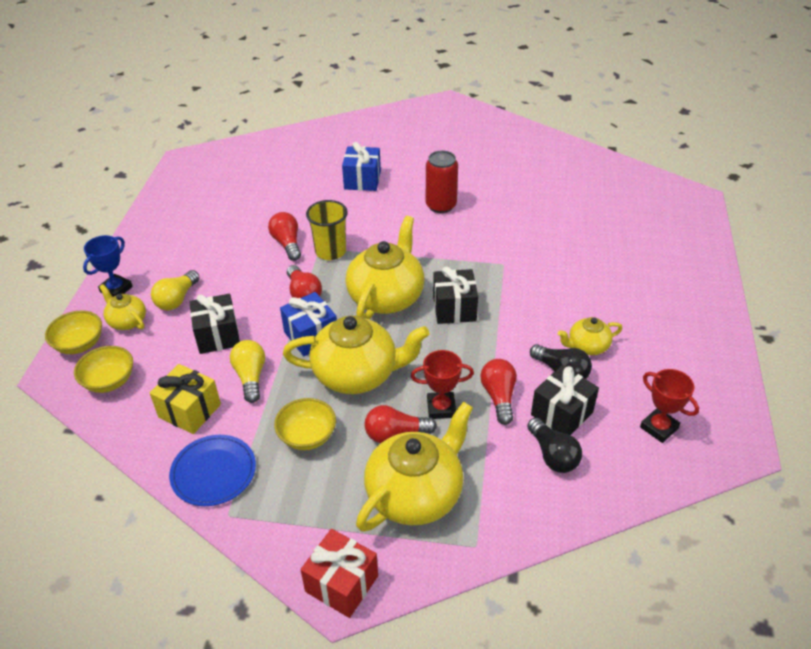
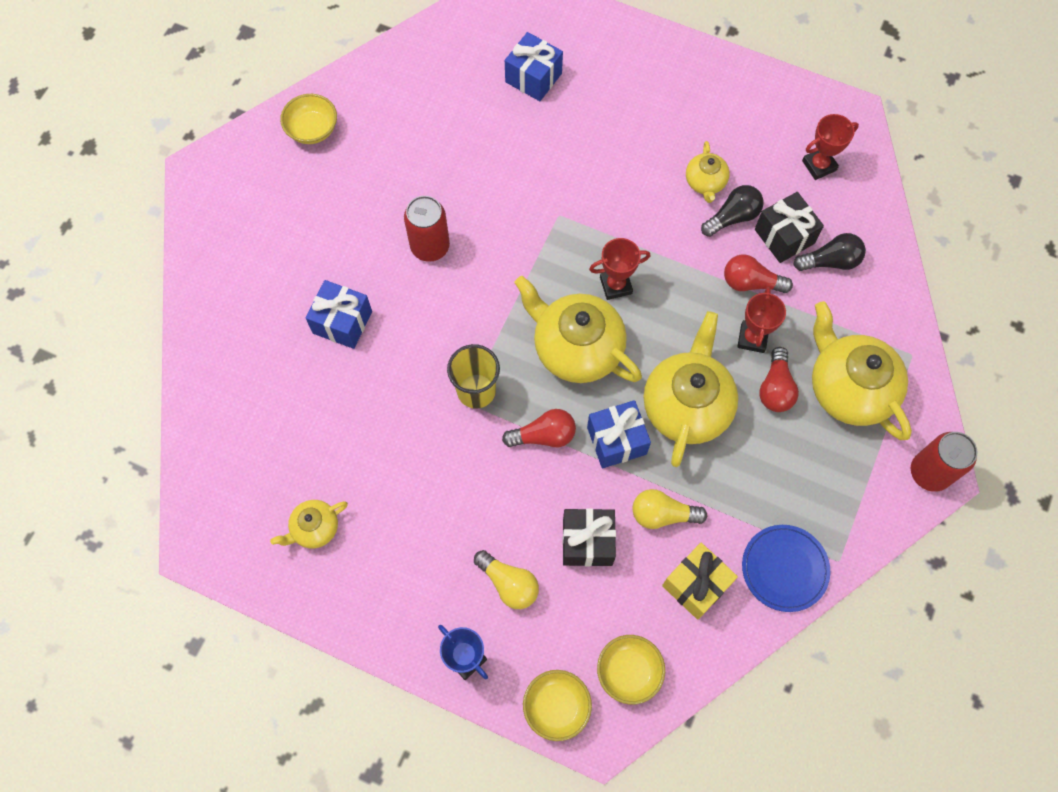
camera: 75 degrees left, 25 degrees up
yellow teapot [99,284,146,330] -> yellow teapot moved to [270,500,348,548]
red light bulb [268,212,301,261] -> none
yellow bowl [274,398,336,450] -> yellow bowl moved to [280,94,337,144]
red gift [300,529,378,618] -> red can [911,432,978,492]
black gift [433,267,478,324] -> red trophy [589,238,650,300]
none -> blue gift [505,32,563,101]

